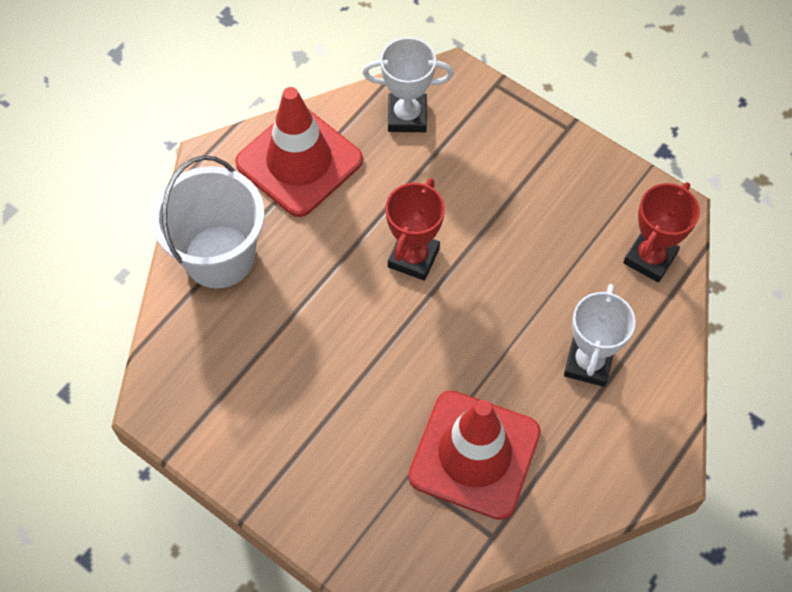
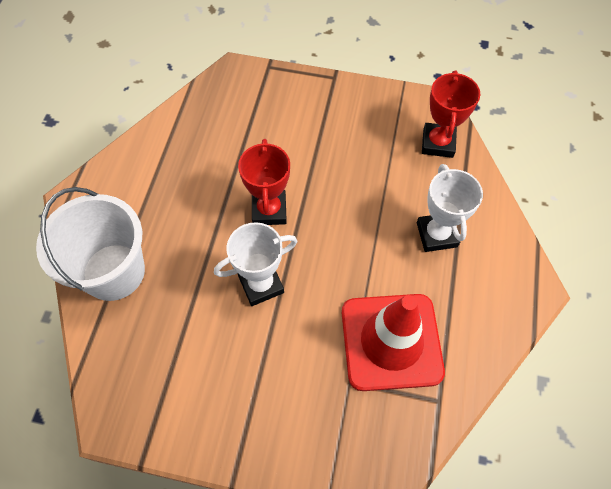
camera: 25 degrees left, 0 degrees up
red traffic cone [235,87,363,217] -> none
white trophy [363,37,454,132] -> white trophy moved to [214,222,297,306]

